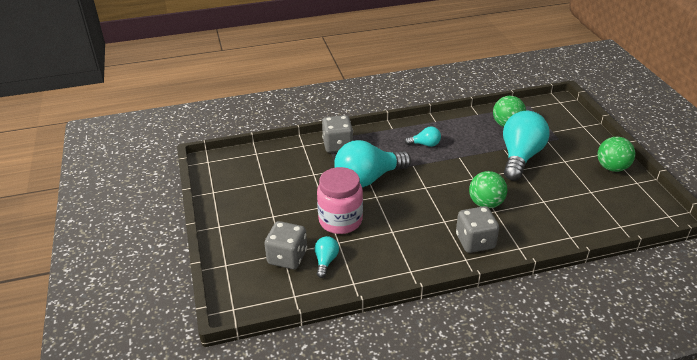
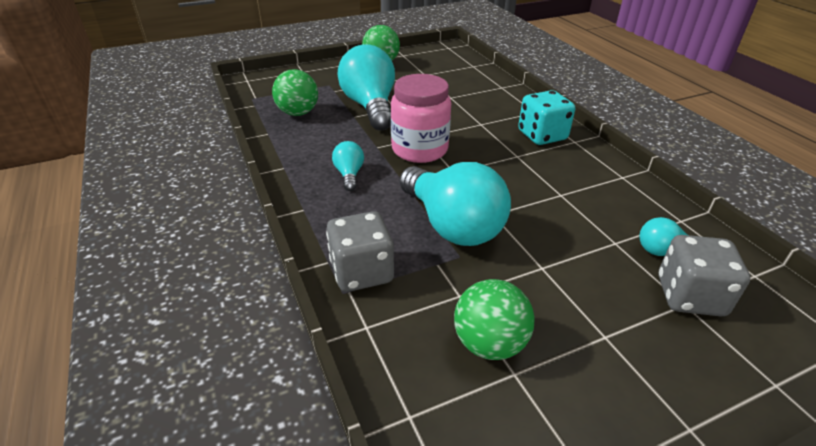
camera: 100 degrees left, 0 degrees up
pink jar [317,167,363,234] -> pink jar moved to [391,74,451,163]
grey dice [456,206,499,253] -> turquoise dice [518,90,575,145]
green ball [469,171,507,208] -> green ball moved to [454,279,535,360]
turquoise light bulb [503,111,550,181] -> turquoise light bulb turned 60 degrees clockwise [337,45,395,131]

